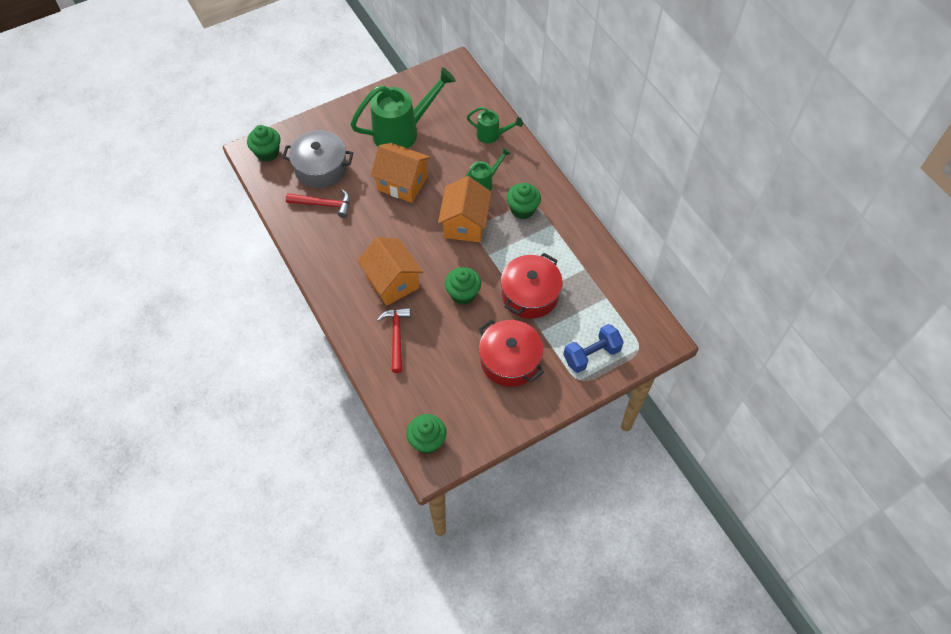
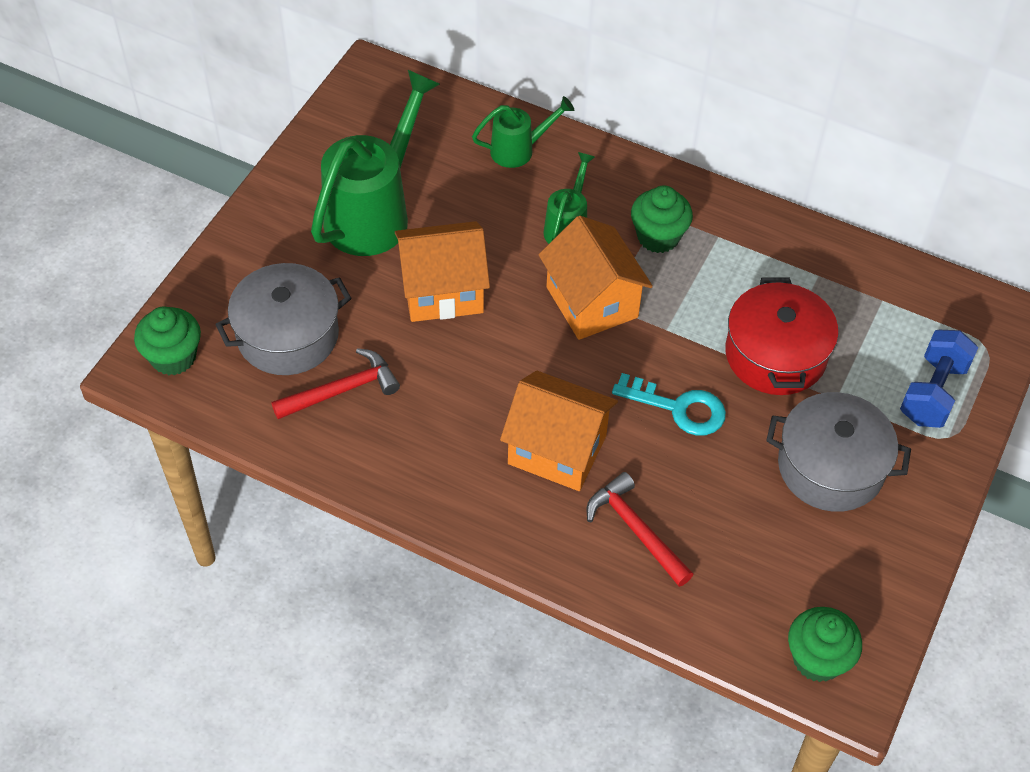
camera: 35 degrees left, 5 degrees down
green cupcake [445,267,481,305] -> turquoise key [612,373,726,436]
red pot [479,319,544,387] -> grey pot [766,392,911,512]

